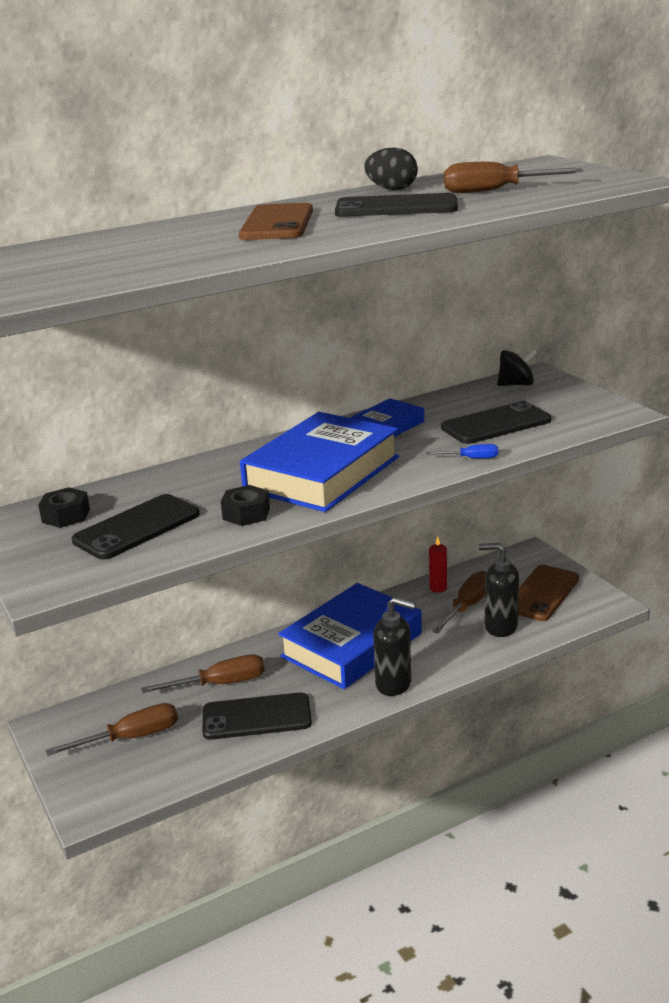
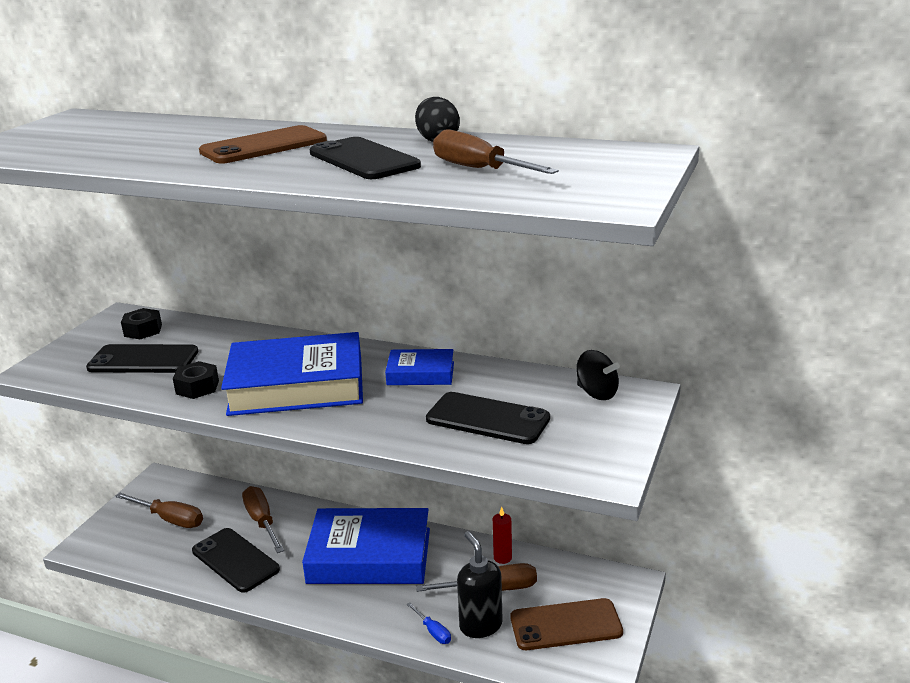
camera: 50 degrees right, 0 degrees up
brown screwdriver [141,654,265,693] -> brown screwdriver turned 150 degrees counterclockwise [242,486,284,553]
black soap dispenser [373,597,416,696] -> none
blue screwdriver [426,444,498,458] -> blue screwdriver moved to [407,602,451,644]

